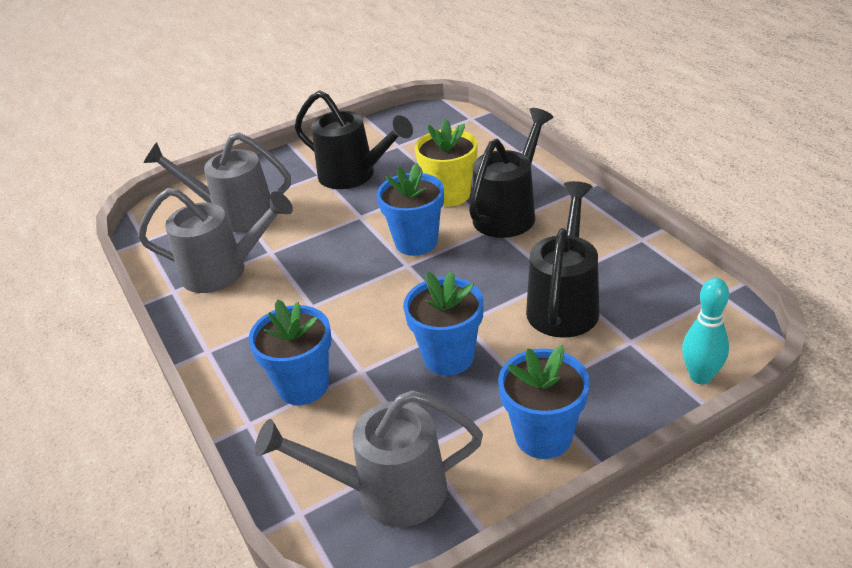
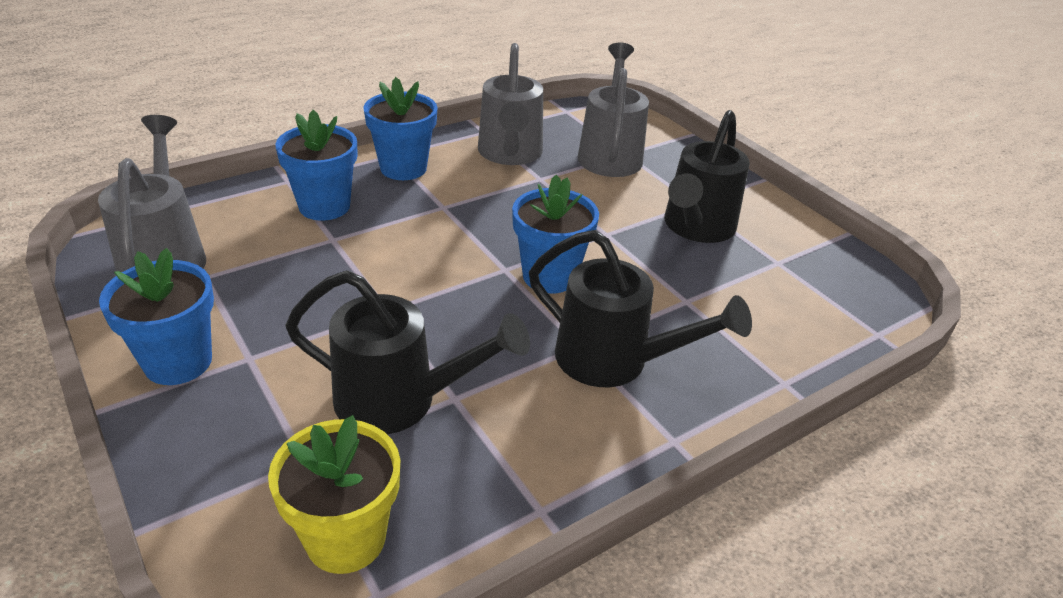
camera: 80 degrees right, 0 degrees up
blue flower pot [403,271,484,375] -> blue flower pot moved to [363,77,438,180]
yellow flower pot [415,119,478,207] -> yellow flower pot moved to [268,415,400,574]
turquoise bowling pin [682,278,729,384] -> none

